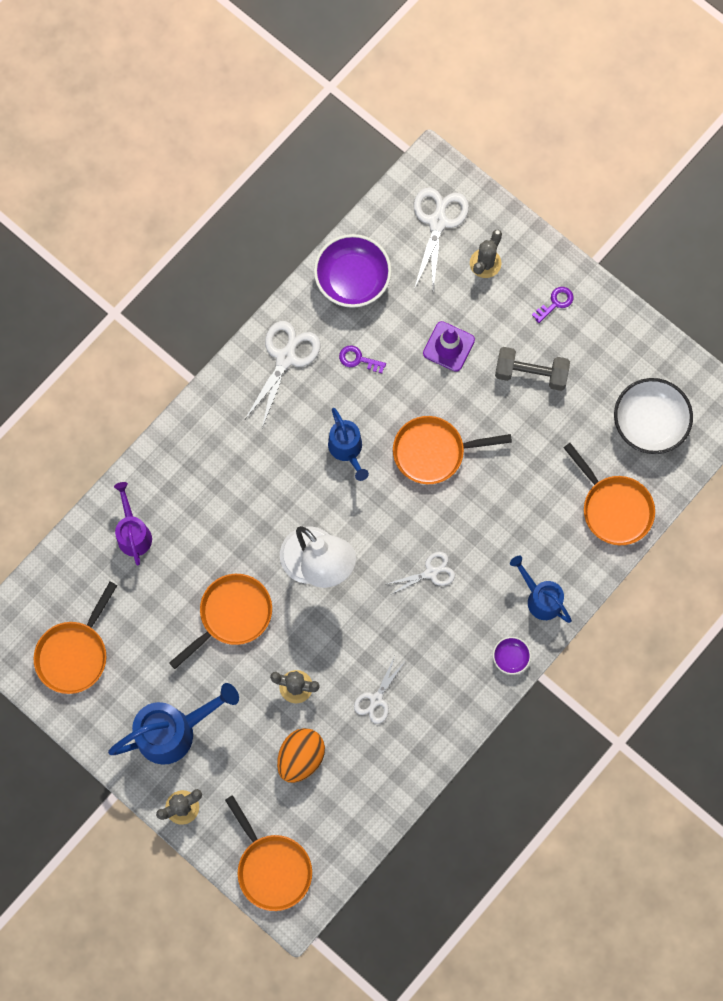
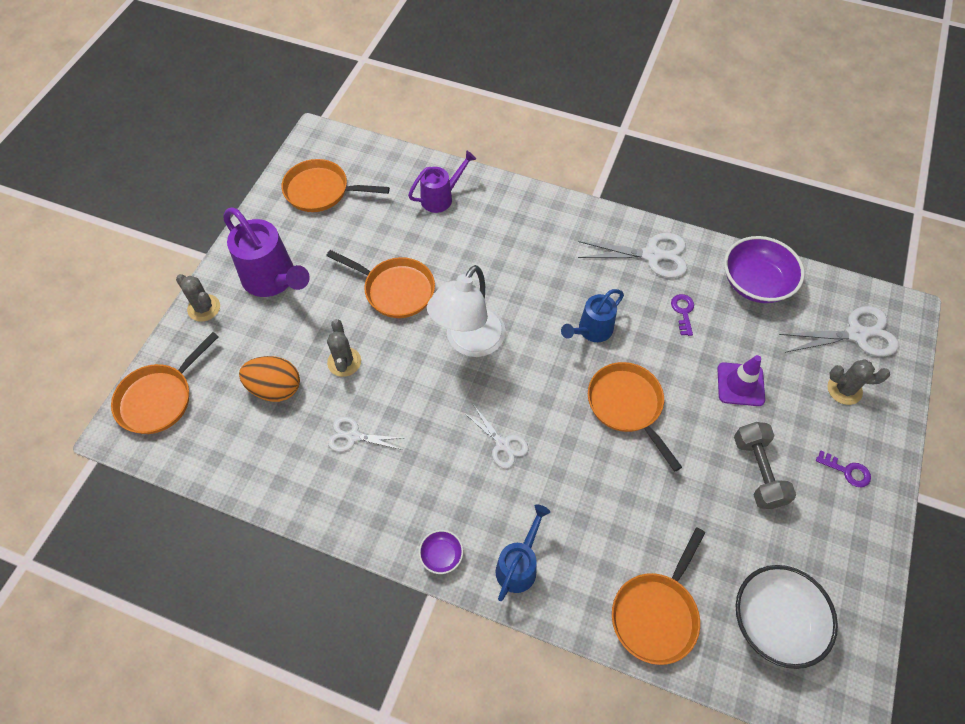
camera: 70 degrees right, 15 degrees down
blue watering can [108,683,239,765] -> purple watering can [223,207,310,297]

